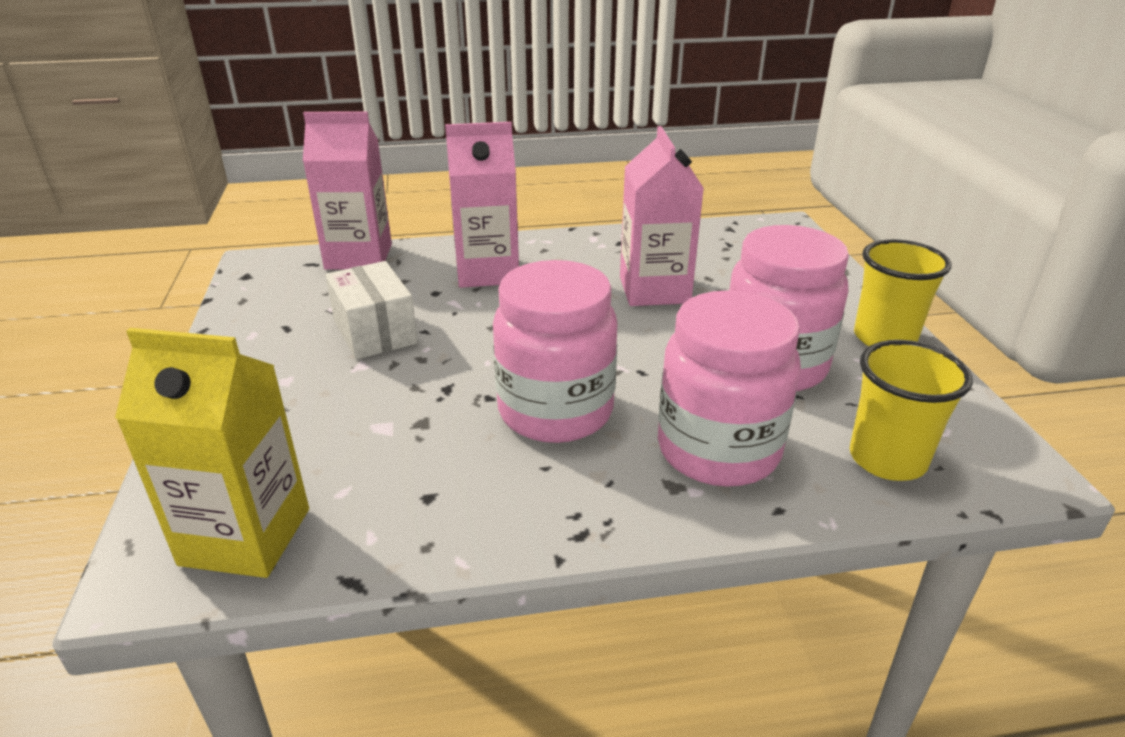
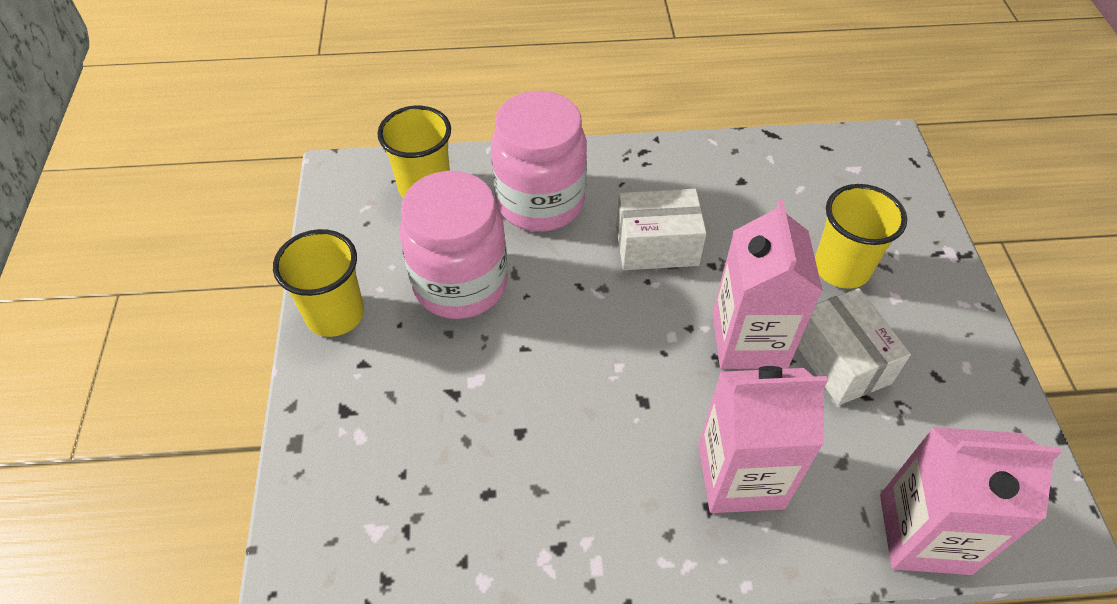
camera: 175 degrees left, 20 degrees up
yellow carton [115,328,309,578] -> none
pink jar [493,260,618,443] -> white box [616,189,707,270]
pink carton [620,126,704,306] -> pink carton moved to [712,200,823,369]
none -> yellow cup [815,184,907,289]

